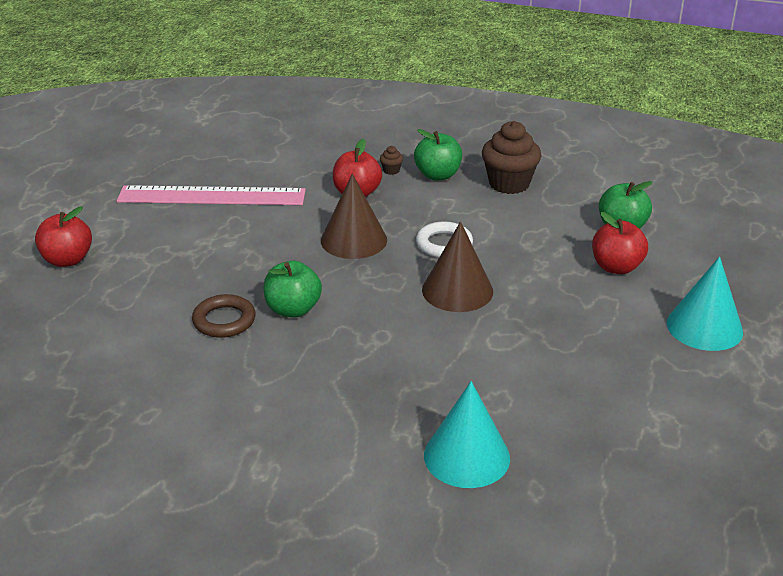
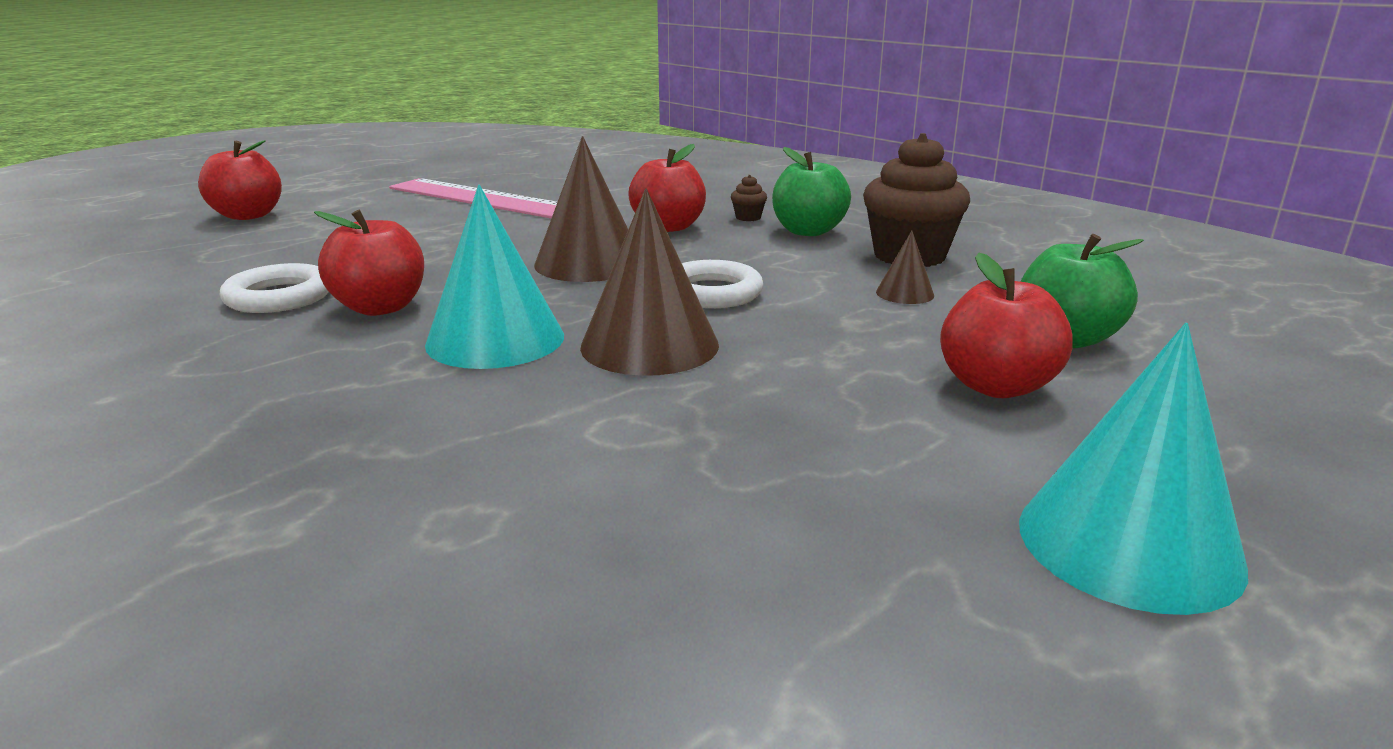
camera: 30 degrees right, 10 degrees down
brown ring [192,294,256,338] -> white ring [220,263,329,313]
green apple [264,261,322,318] -> red apple [314,209,424,316]
turquoise cone [424,381,510,488] -> turquoise cone moved to [425,185,564,369]
none -> brown cone [876,231,934,304]

